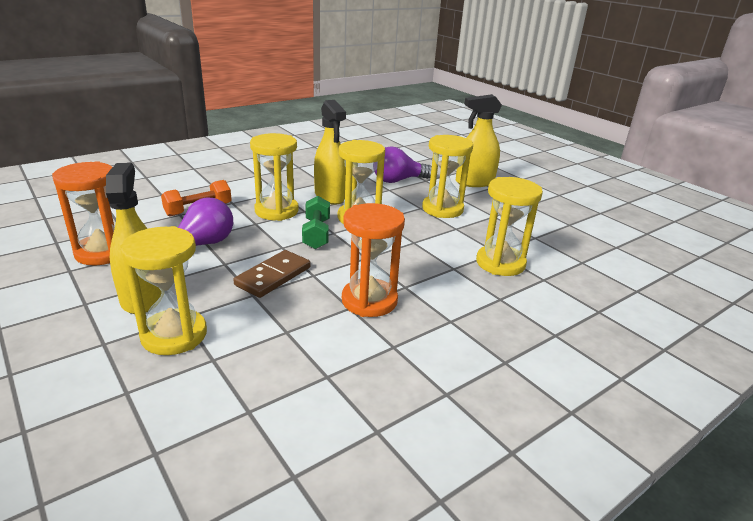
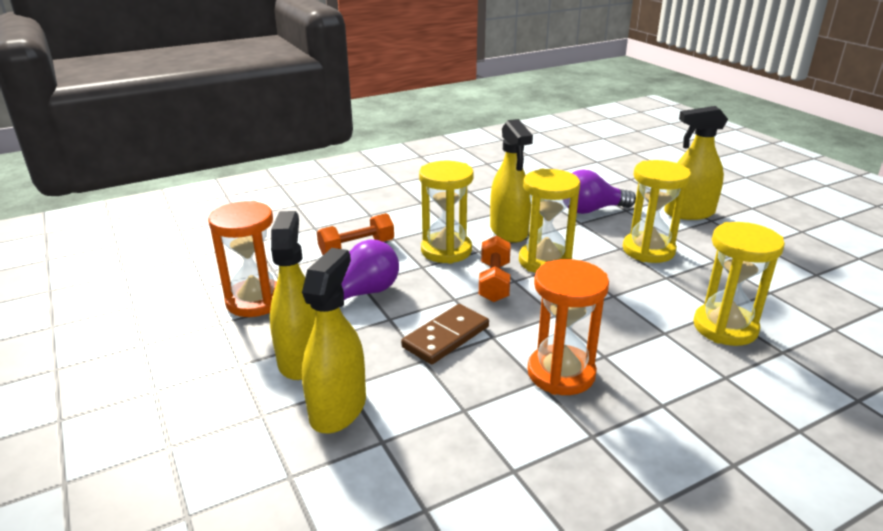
camera: 10 degrees right, 0 degrees up
yellow hourglass [120,226,207,355] -> yellow spray bottle [302,248,366,434]
green dumbbell [302,196,330,249] -> orange dumbbell [479,236,511,302]

